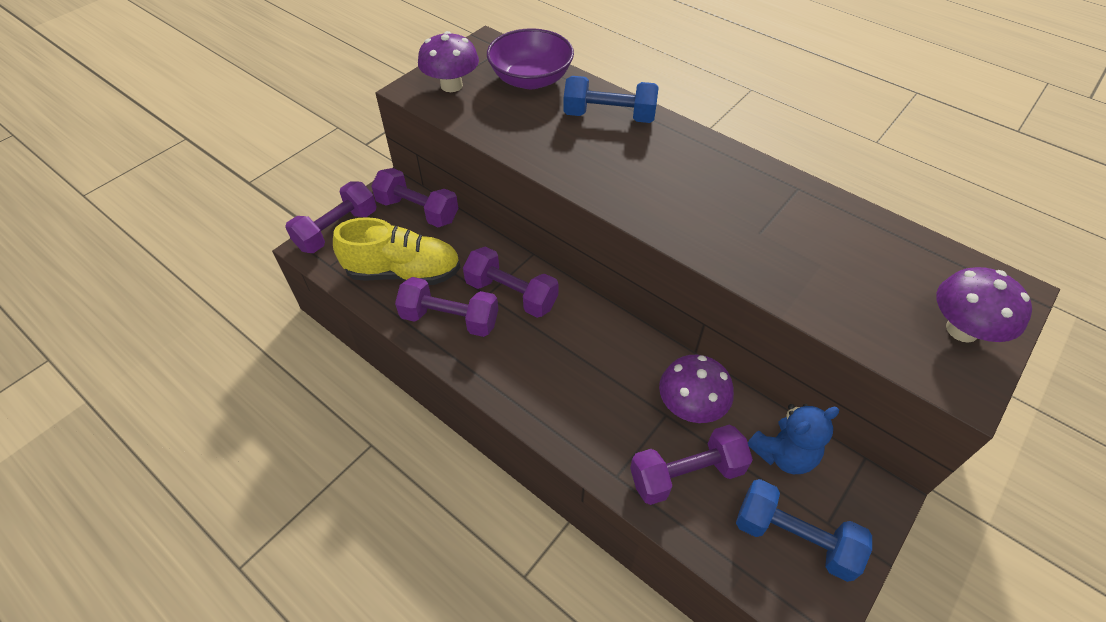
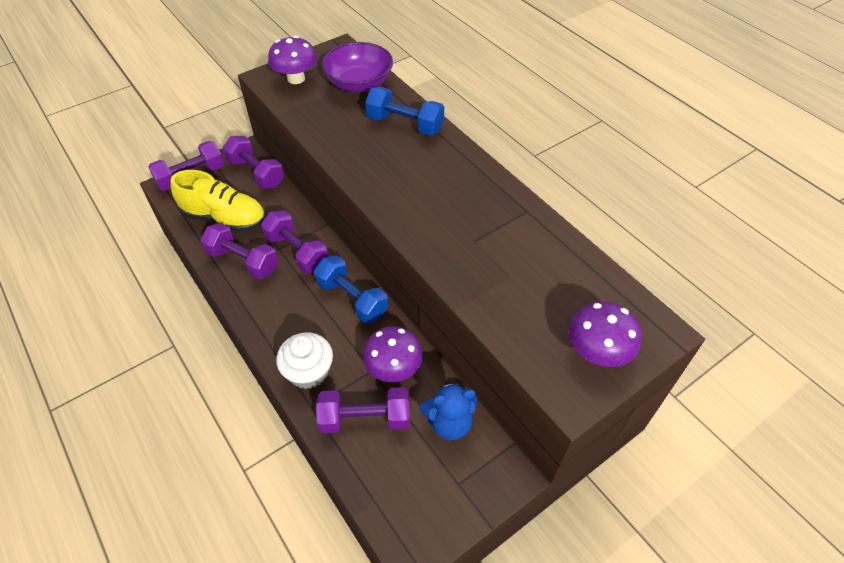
camera: 15 degrees right, 0 degrees up
blue dumbbell [736,479,872,582] -> blue dumbbell moved to [314,255,388,324]
none -> white cupcake [276,332,333,389]

